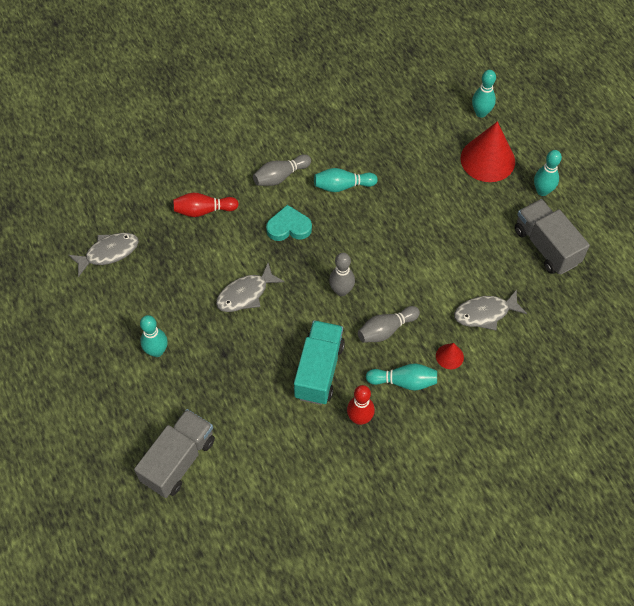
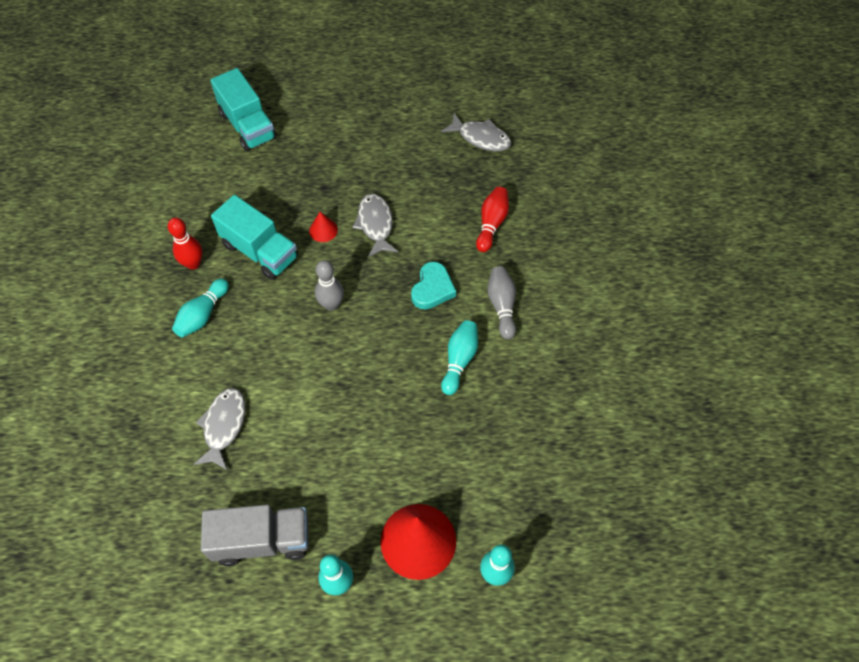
camera: 115 degrees right, 0 degrees up
grey fish [68,233,139,277] -> grey fish turned 60 degrees counterclockwise [441,113,511,151]
grey truck [134,409,215,498] -> turquoise truck [210,68,277,152]
turquoise bowling pin [140,315,168,357] -> none
grey bowling pin [358,306,420,343] -> none
red cone [436,343,464,369] -> red cone moved to [309,212,338,242]

